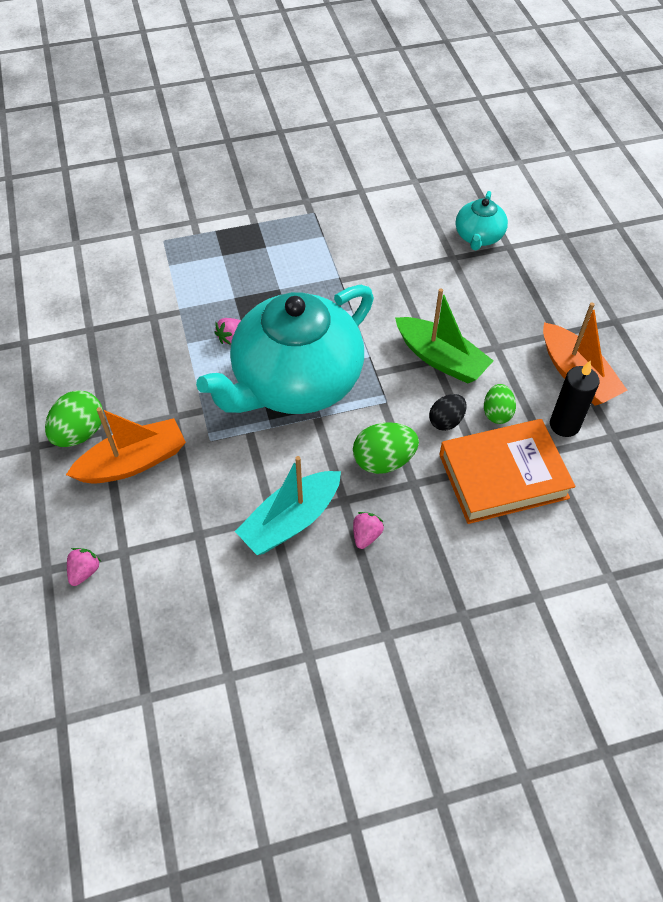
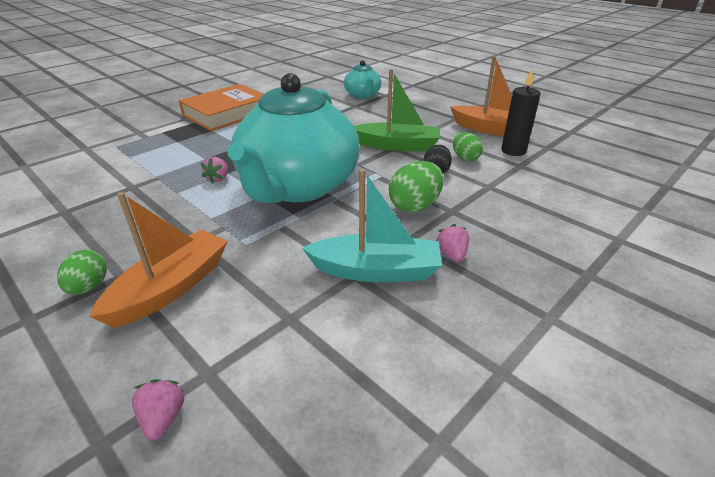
camera: 30 degrees left, 20 degrees down
green egg [45,390,103,447] -> green egg [57,250,107,295], size x0.66
turquoise boat [235,456,341,555] -> turquoise boat turned 105 degrees counterclockwise [302,169,442,282]
orange book [439,419,575,524] -> orange book moved to [179,84,264,131]

